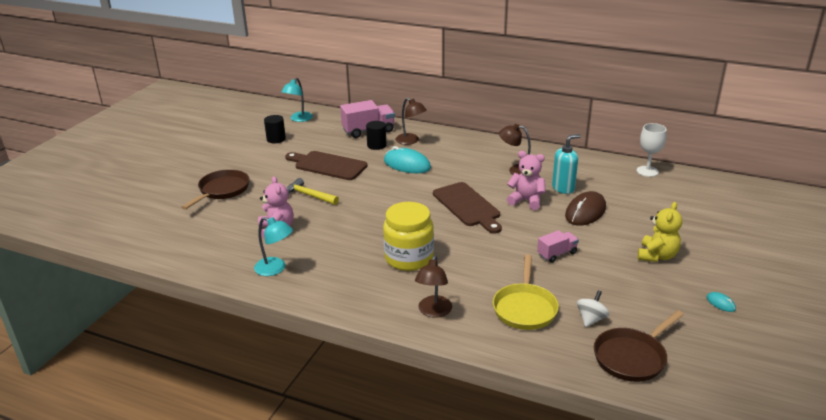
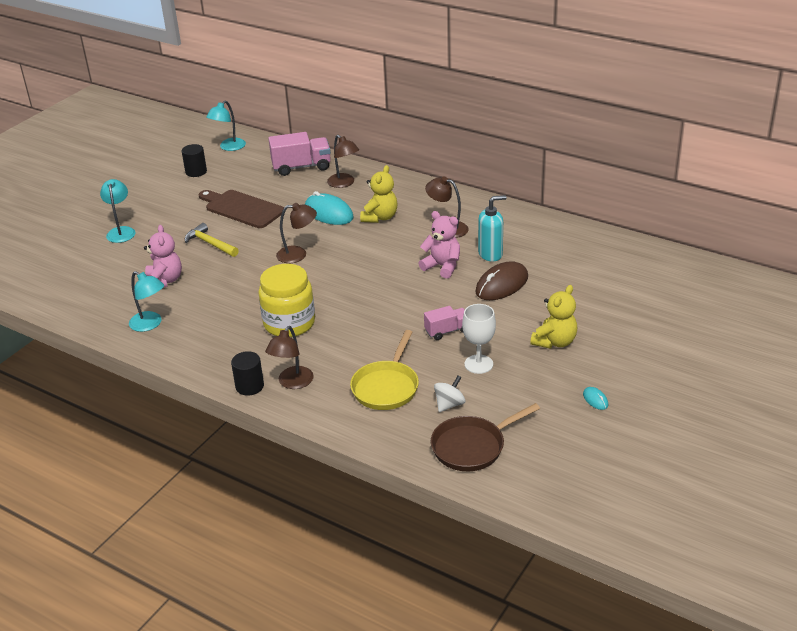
camera: 10 degrees right, 5 degrees up
brown pan [181,169,249,210] -> turquoise lamp [100,179,136,243]
black cylinder [366,121,387,150] -> black cylinder moved to [231,351,264,396]
brown cutting board [433,182,502,233] -> none
white goblet [637,123,667,177] -> white goblet moved to [462,304,496,374]
none -> brown lamp [276,203,317,263]
none -> yellow teddy bear [360,165,397,223]

